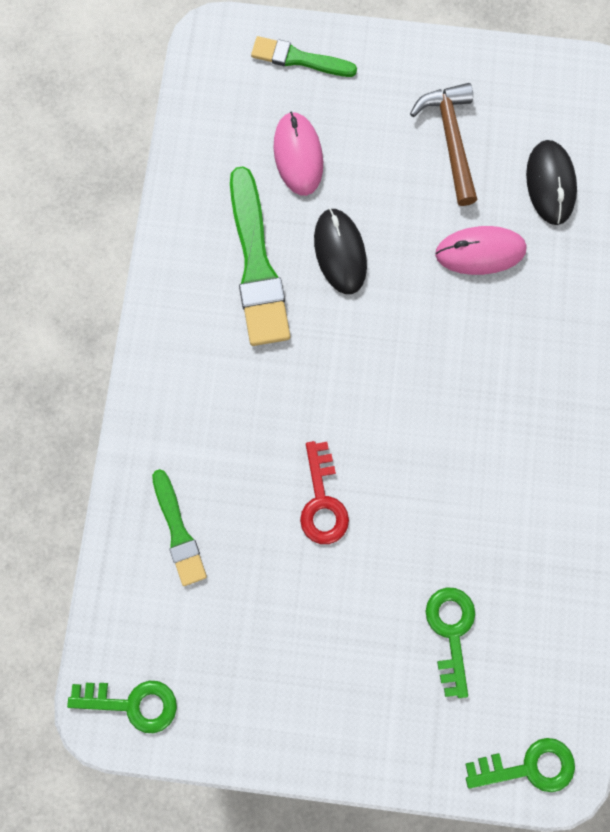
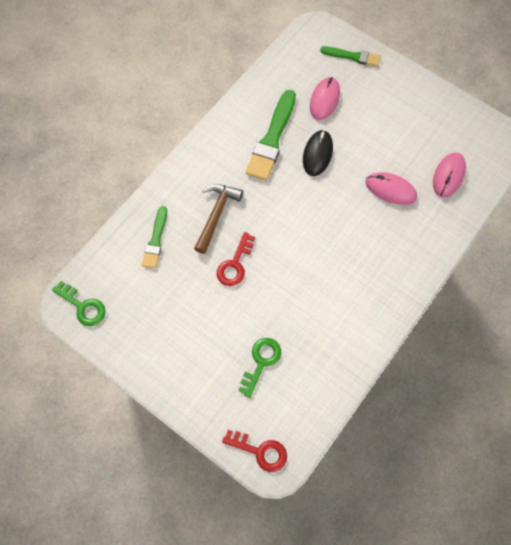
camera: 30 degrees right, 10 degrees down
green brush [251,36,357,77] -> green brush turned 150 degrees clockwise [320,46,381,67]
brown hammer [410,83,478,206] -> brown hammer moved to [194,184,243,254]
green key [465,738,575,792] -> red key [222,430,287,472]
black mouse [526,140,577,225] -> pink mouse [433,152,466,198]

